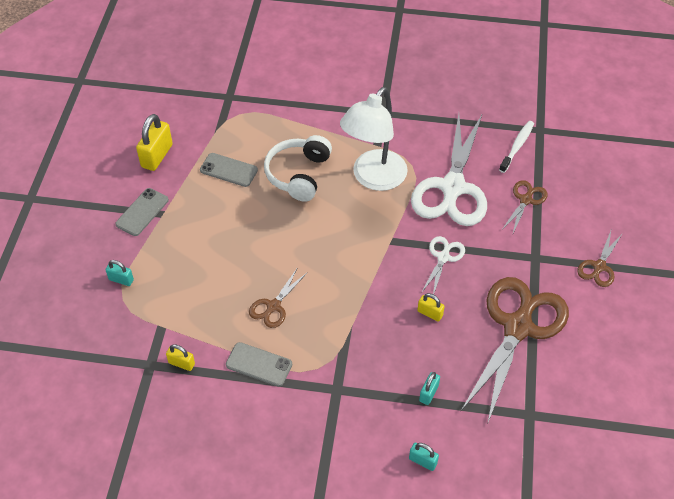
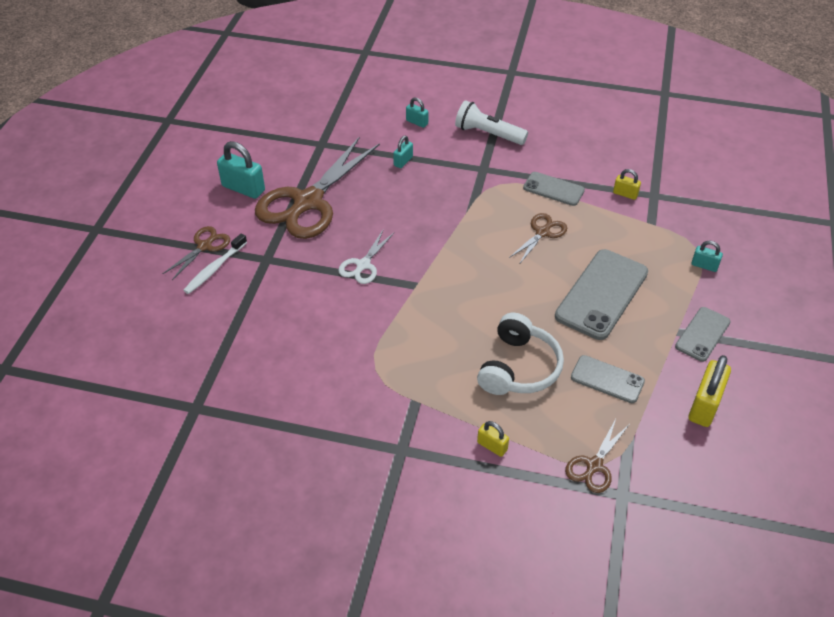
camera: 175 degrees left, 5 degrees down
white lamp [340,87,408,191] -> none
white scissors [411,114,487,226] -> none
yellow padlock [417,293,445,322] -> yellow padlock moved to [477,421,509,457]
white toothbrush [499,121,534,173] -> white toothbrush moved to [183,233,247,294]
brown scissors [502,180,548,233] -> brown scissors moved to [565,419,630,493]
none -> turquoise padlock [217,141,265,199]
none -> white flashlight [455,100,528,145]
none -> grey phone [555,249,648,340]

